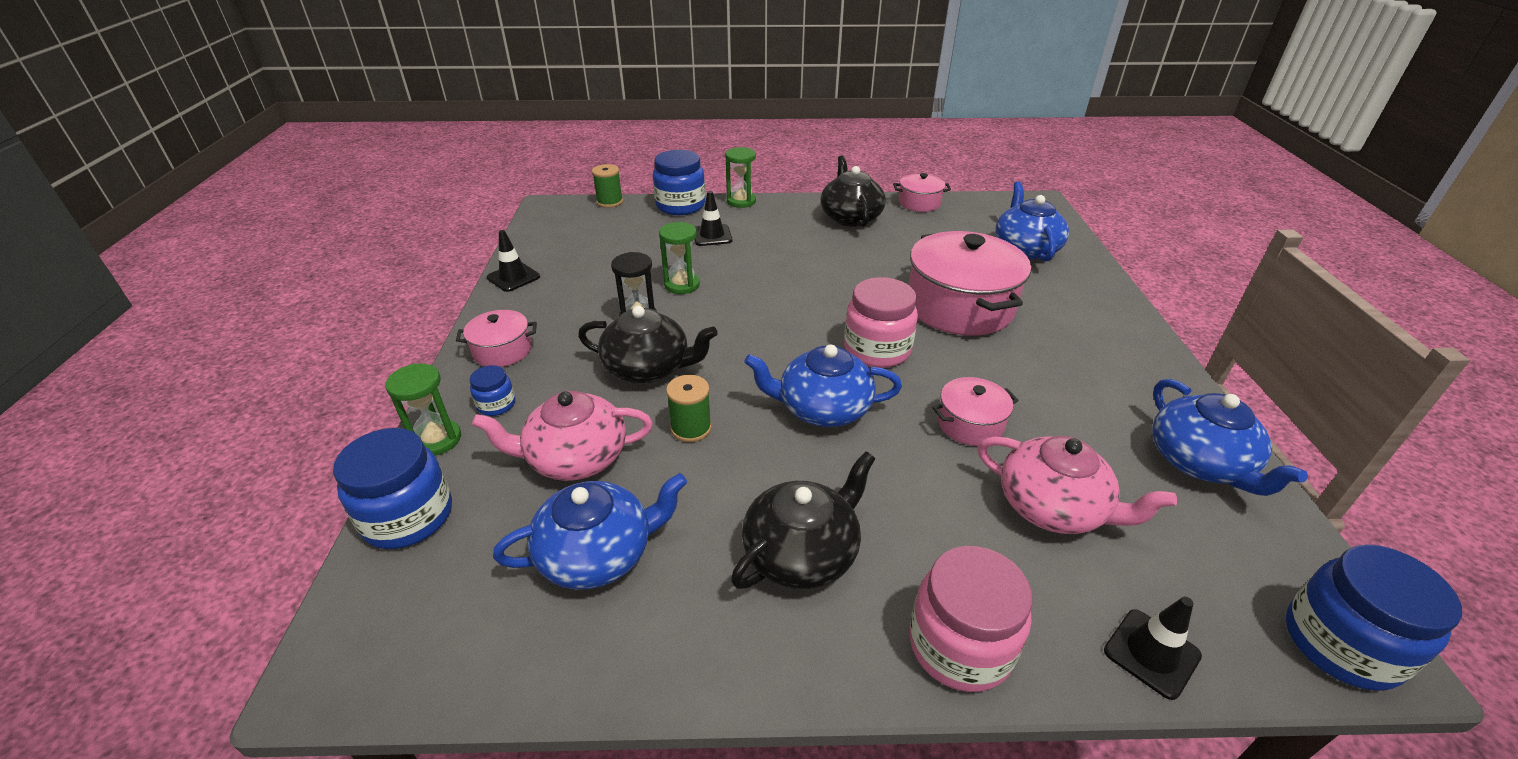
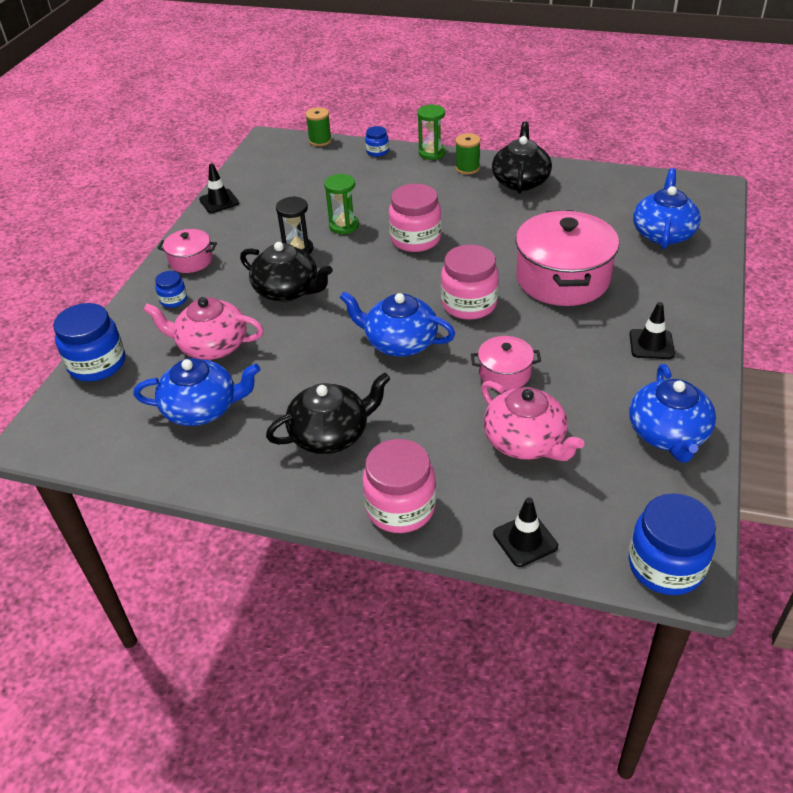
camera: 20 degrees right, 5 degrees up
green hourglass [385,363,461,456] -> none
blue jar [653,150,705,215] -> blue jar [365,126,389,157], size x0.51
green spool [666,375,712,442] -> green spool moved to [455,133,481,174]
black traffic cone [694,191,732,246] -> black traffic cone moved to [629,302,675,359]
pink pot [893,173,951,212] -> none
none -> pink jar [389,184,441,252]

